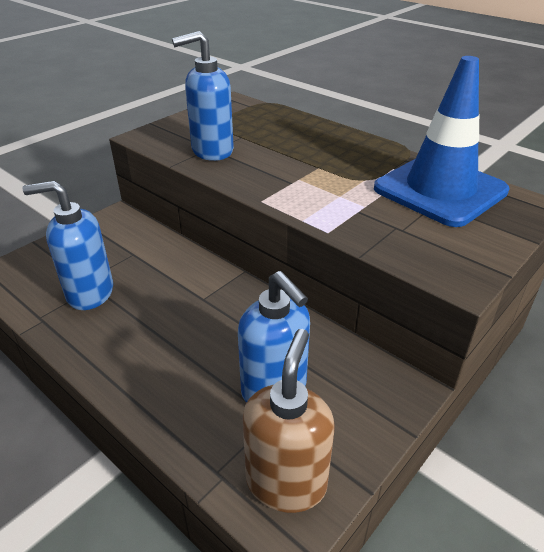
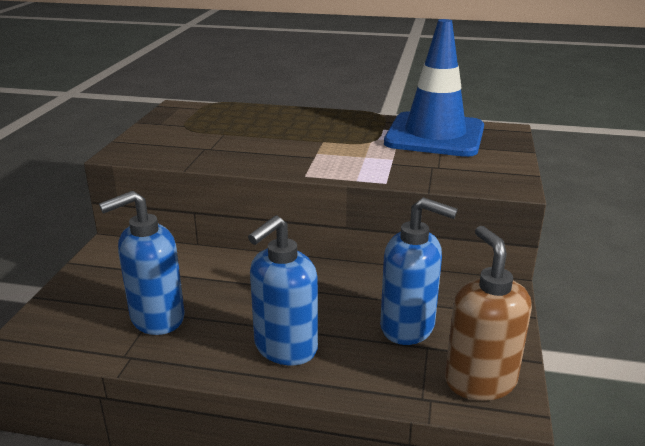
camera: 30 degrees left, 10 degrees down
blue soap dispenser [172,31,234,161] -> blue soap dispenser moved to [248,216,318,365]

